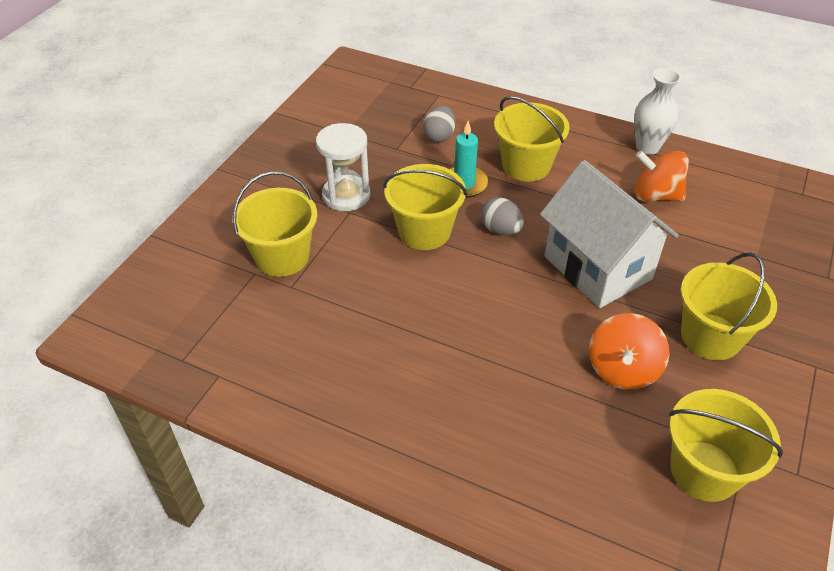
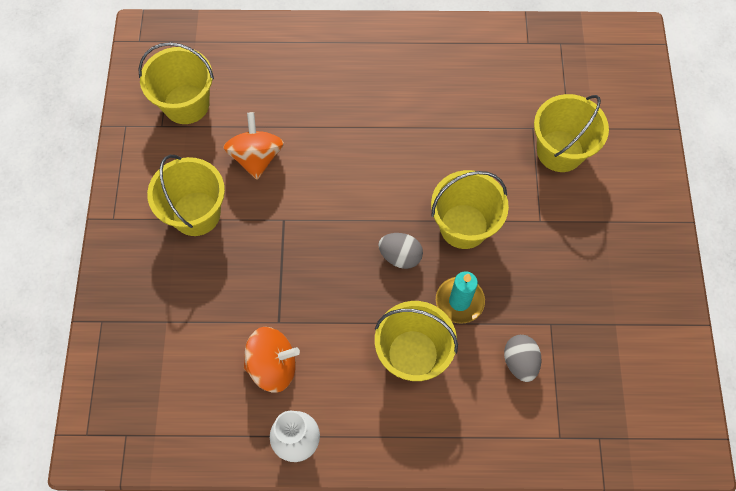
camera: 155 degrees right, 20 degrees up
white hourglass [316,123,370,211] -> none
white house [540,160,679,308] -> none

